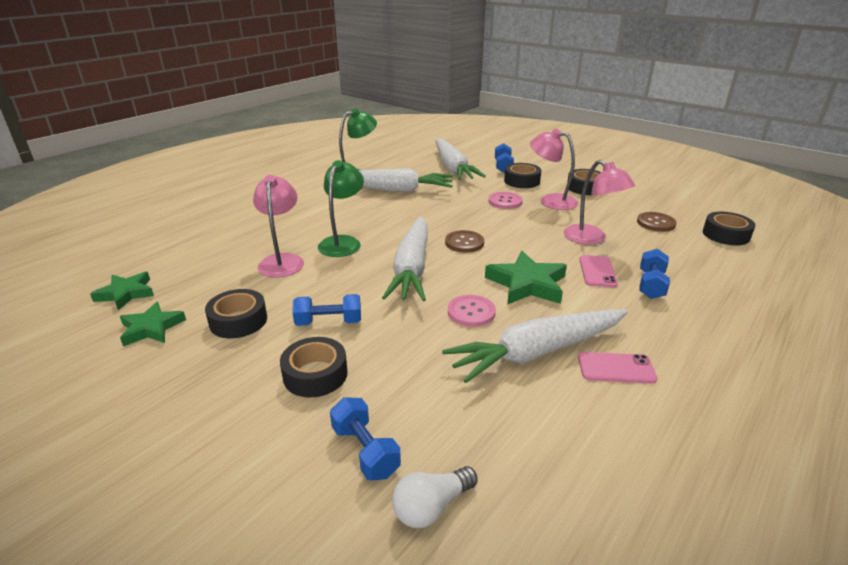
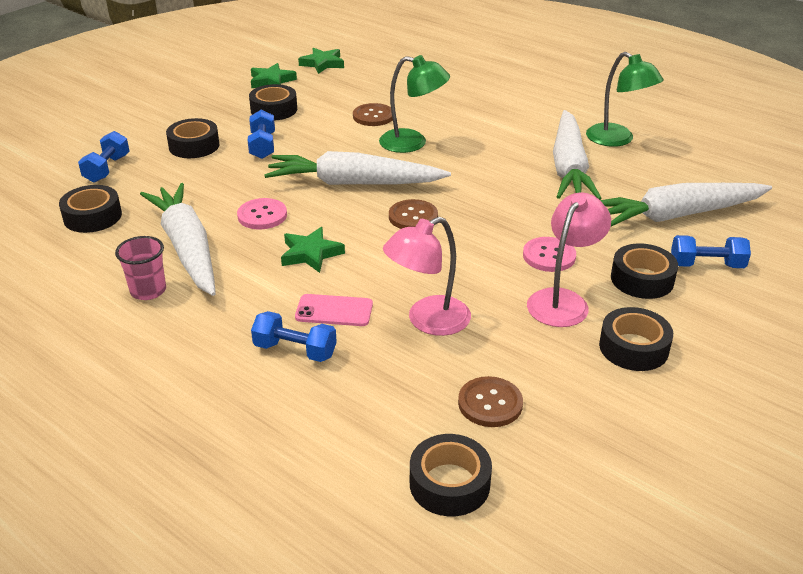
camera: 90 degrees right, 5 degrees up
pink lamp [253,175,304,278] -> brown button [353,103,393,126]
blue dumbbell [330,397,401,480] -> blue dumbbell turned 45 degrees counterclockwise [78,131,130,183]
white light bulb [392,466,478,528] -> none
green star [485,251,567,305] -> green star [281,227,345,273], size x0.66
pink phone [578,352,657,384] -> pink cup [115,236,166,300]
none -> black tape [59,185,122,233]

